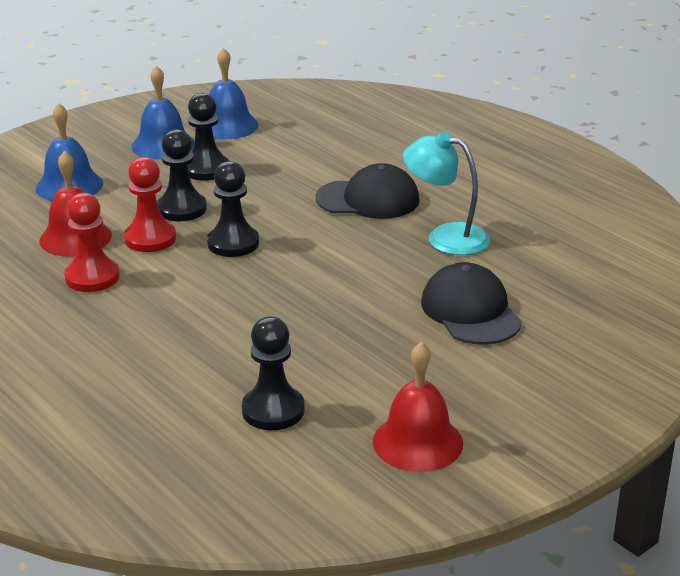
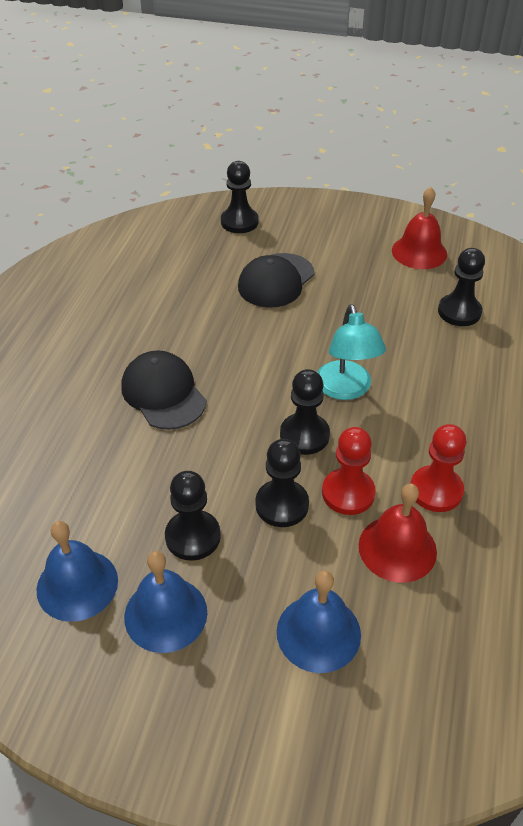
camera: 125 degrees left, 15 degrees up
turquoise lamp [403,132,490,255] -> turquoise lamp moved to [317,304,386,400]
none -> black pawn [221,161,259,233]

